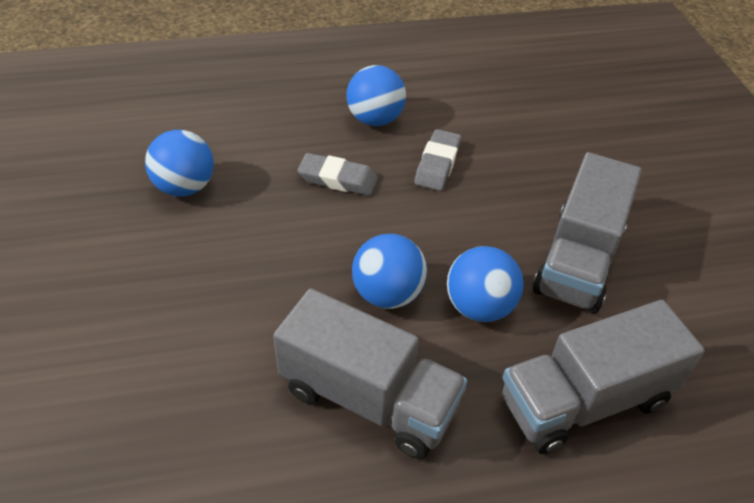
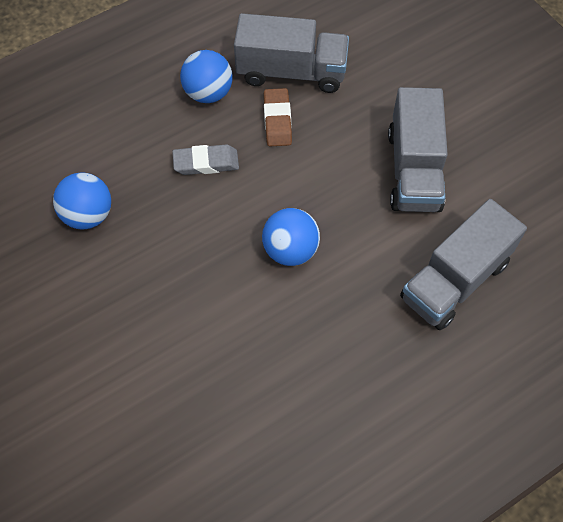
camera: 20 degrees left, 15 degrees up
grey truck [273,288,468,459] -> grey truck moved to [234,13,349,93]
grey eraser [414,129,461,191] -> brown eraser [264,88,292,146]
blue ball [447,246,524,322] -> none

